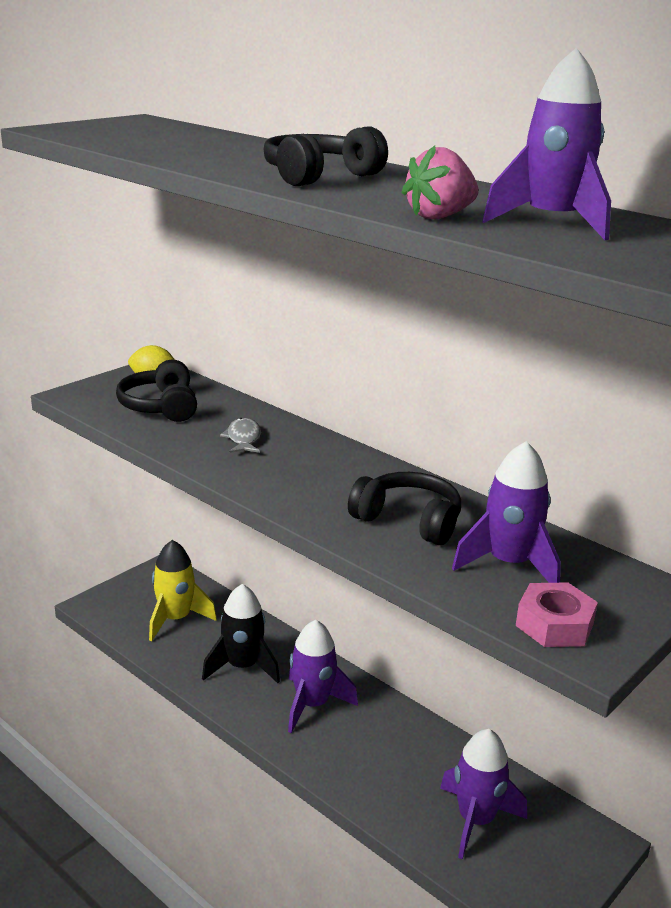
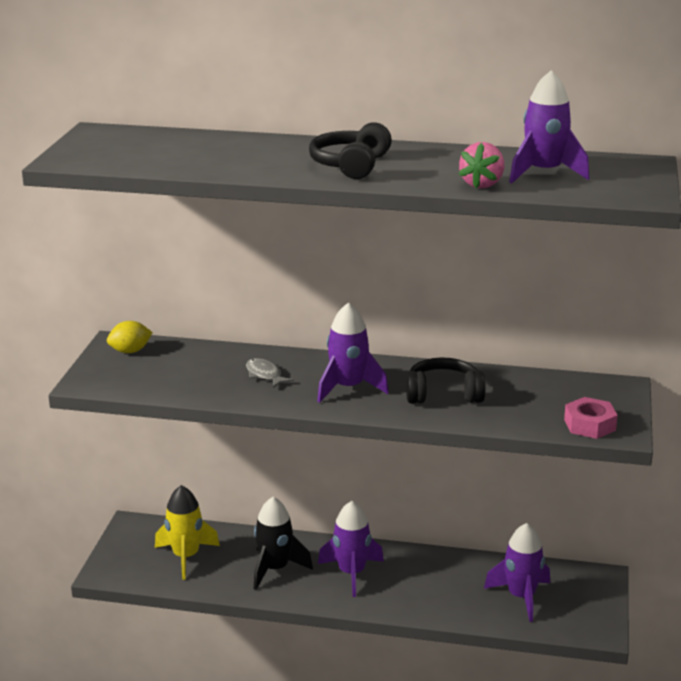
camera: 30 degrees left, 0 degrees up
black headphones [116,359,197,422] -> none
purple rocket [452,441,561,583] -> purple rocket moved to [317,302,389,403]

